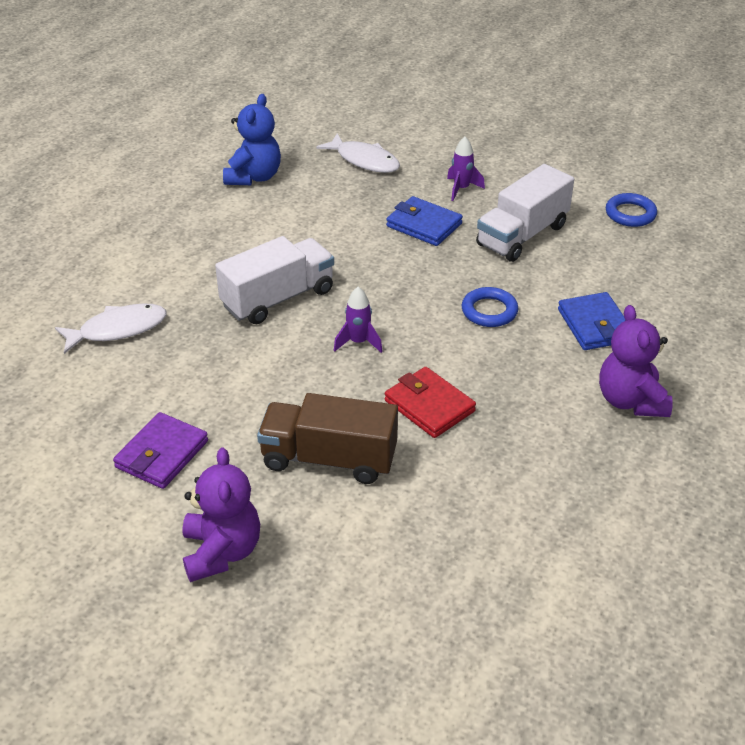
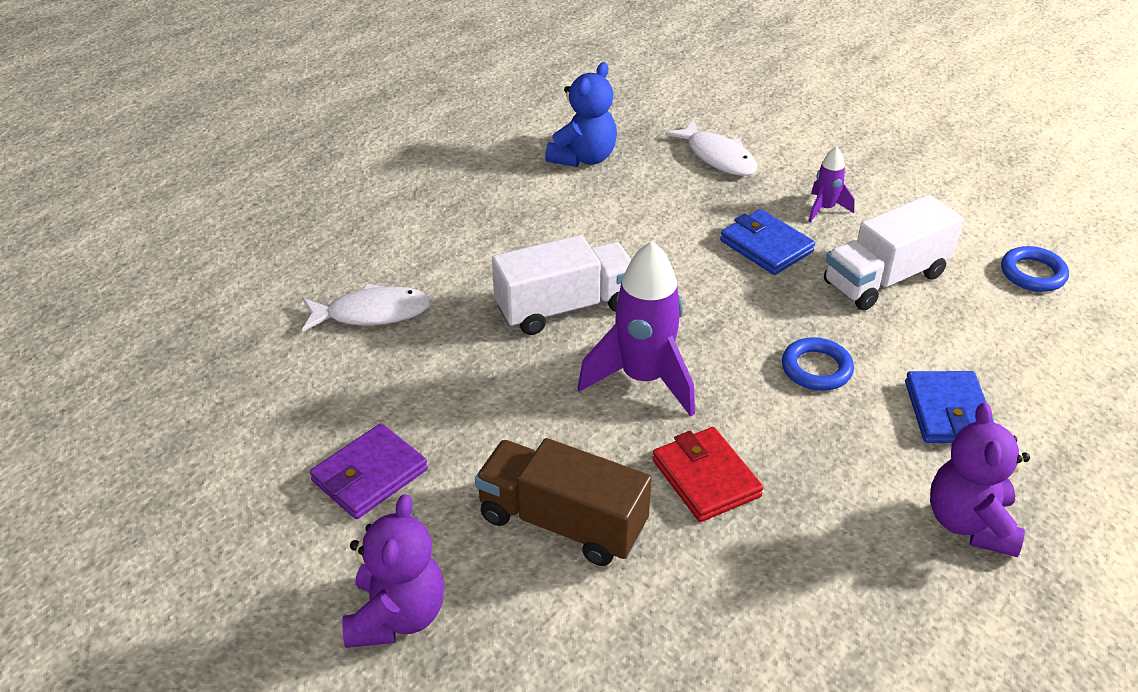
camera: 15 degrees right, 0 degrees up
purple rocket [334,287,383,353] -> purple rocket [578,241,695,417], size x1.99

